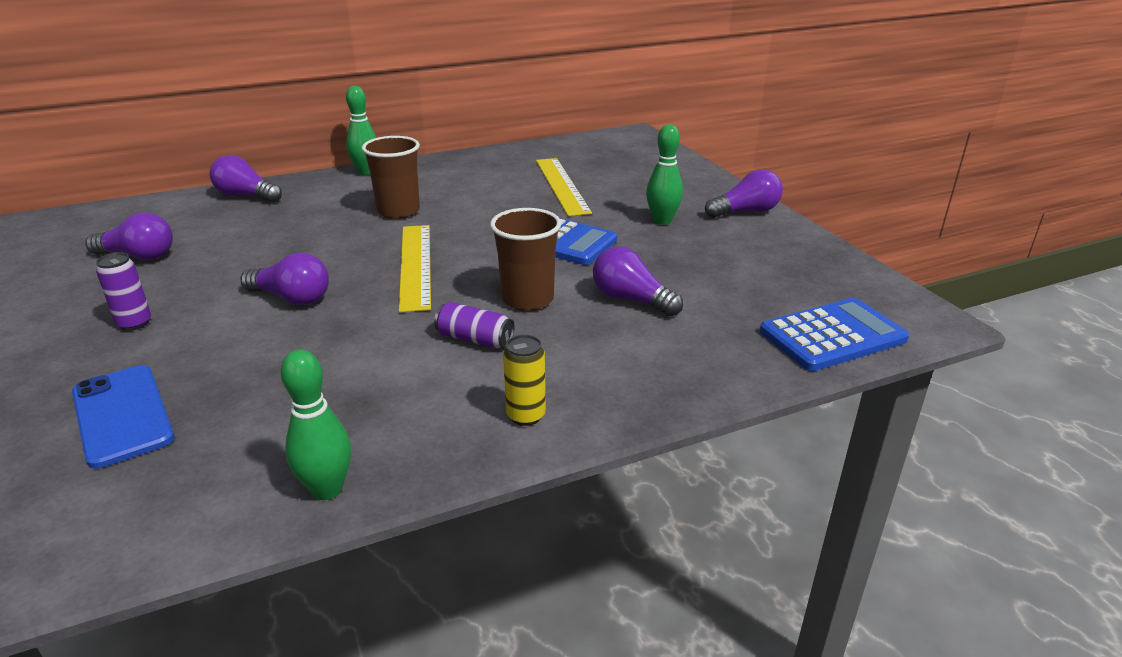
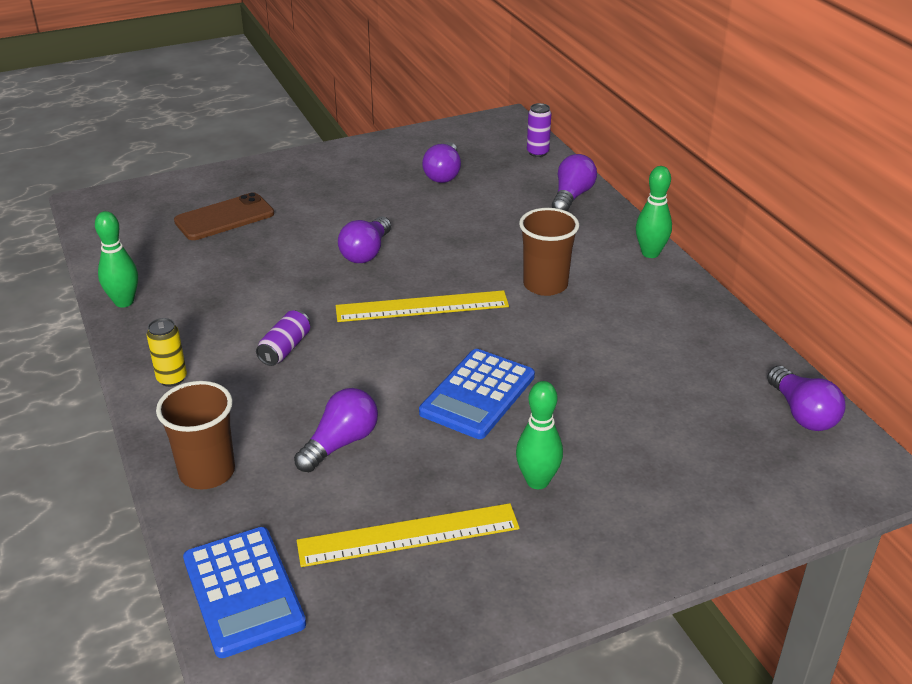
camera: 90 degrees right, 5 degrees up
blue phone [72,365,174,469] -> brown phone [174,192,274,240]
purple can [96,252,151,331] -> purple can moved to [527,103,551,157]
brown cup [490,208,561,311] -> brown cup moved to [156,381,235,490]
yellow ruler [536,158,592,216] -> yellow ruler moved to [297,503,520,567]
purple light bulb [705,169,783,218] -> purple light bulb moved to [767,366,845,431]

